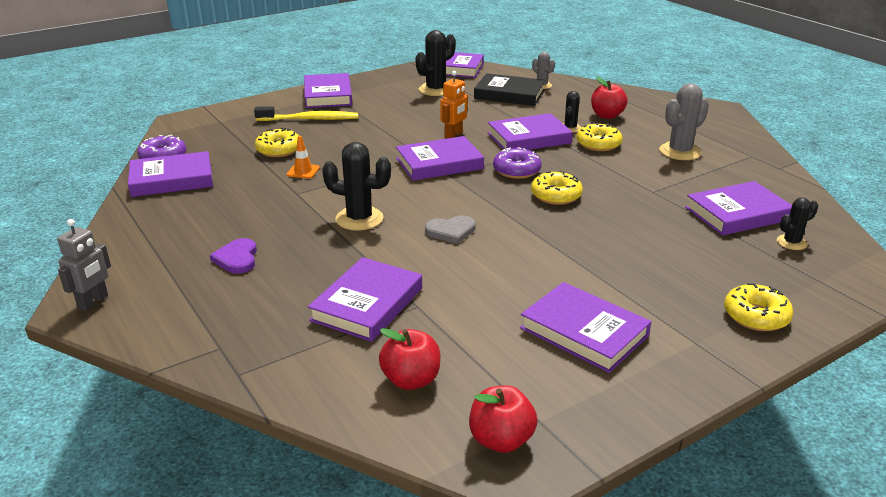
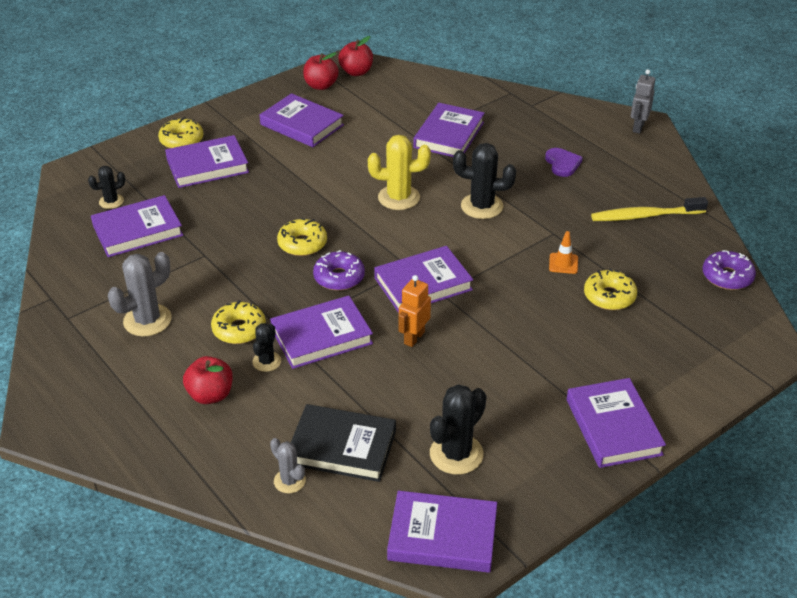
camera: 175 degrees right, 10 degrees up
purple book [128,151,213,197] -> purple book moved to [165,135,249,188]
yellow toothbrush [254,106,358,121] -> yellow toothbrush moved to [591,197,708,221]
red apple [379,328,440,390] -> red apple moved to [303,52,339,90]
grey heart [425,215,476,244] -> yellow cactus [368,135,431,210]

